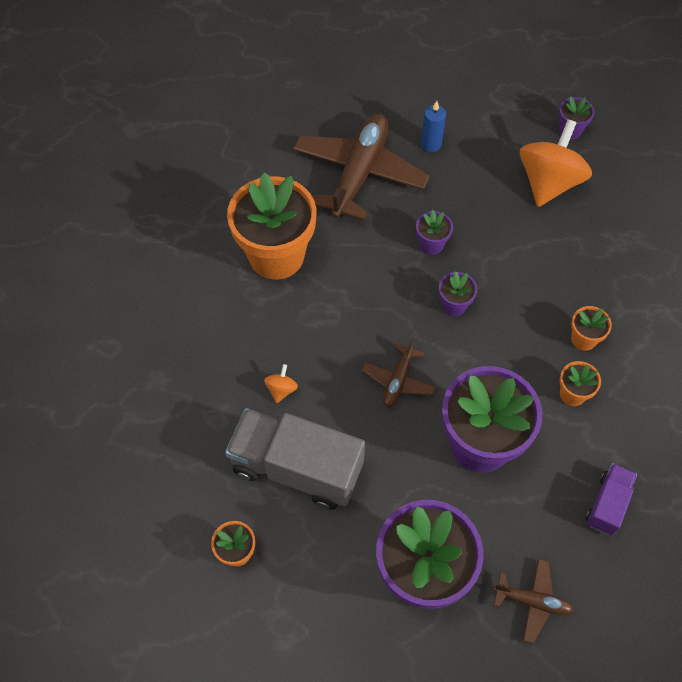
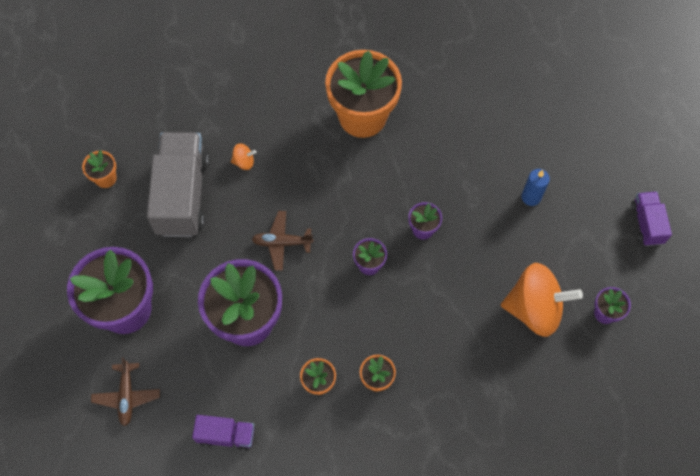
camera: 70 degrees right, 5 degrees up
brown plane [293,114,430,220] -> none
none -> purple truck [631,191,672,246]

